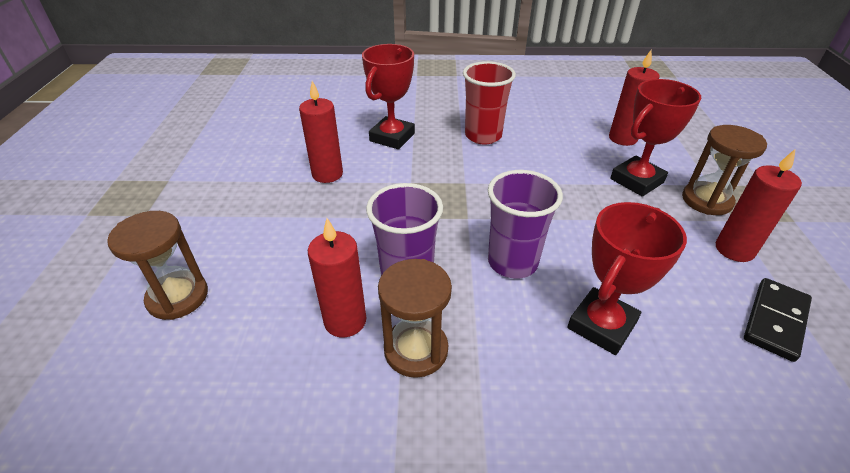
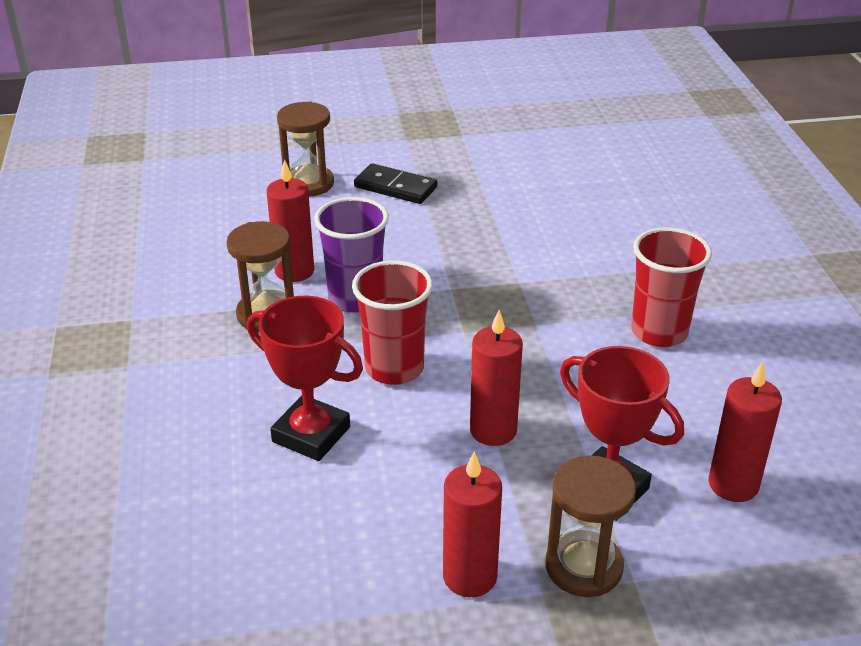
camera: 80 degrees right, 5 degrees down
red candle [299,81,343,183] -> red candle moved to [470,310,523,446]
red trophy [362,44,415,149] -> none
purple cup [488,170,563,279] -> red cup [352,260,433,385]
black domino [744,278,812,362] -> black domino moved to [354,163,437,204]

